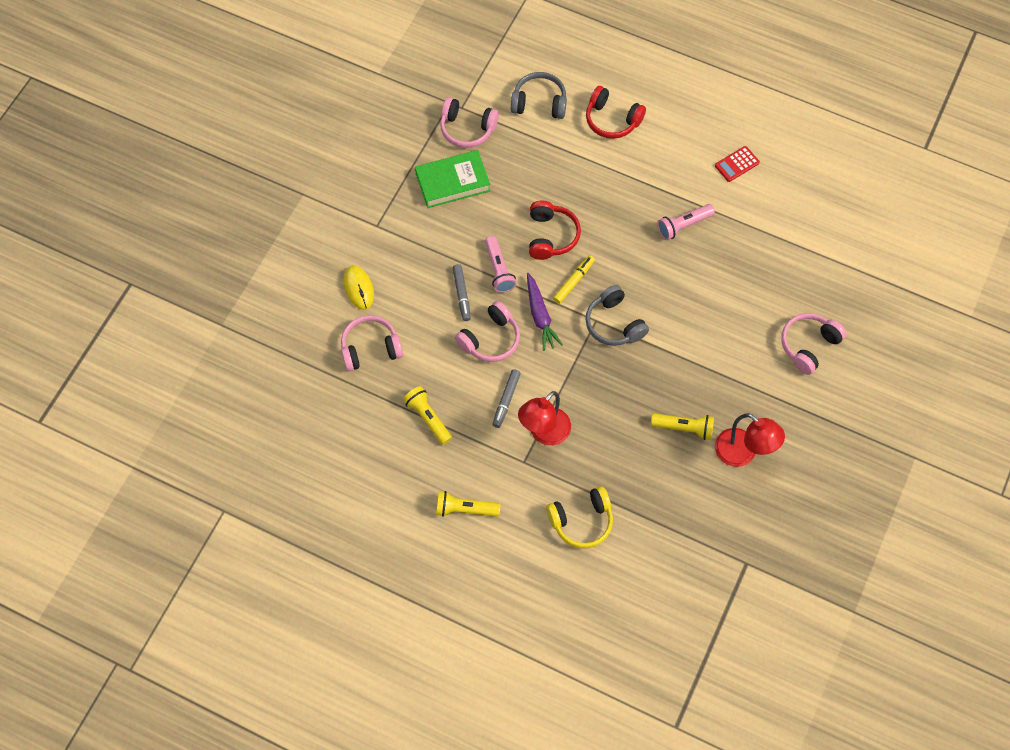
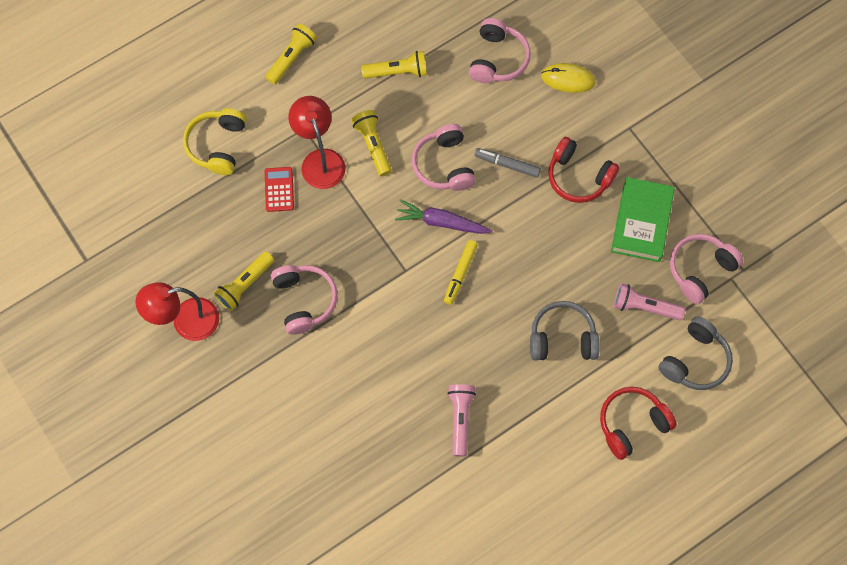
camera: 120 degrees right, 5 degrees up
pink flashlight [485,236,516,293] -> pink flashlight moved to [614,283,685,320]
grey marker [493,369,521,428] -> yellow flashlight [351,110,392,176]
red headphones [529,201,581,260] -> red headphones moved to [548,137,619,203]
yellow marker [553,255,595,304] -> yellow marker turned 45 degrees clockwise [444,240,478,305]
grey headphones [585,285,649,346] -> grey headphones moved to [530,301,600,361]
red calculator [715,146,760,182] -> red calculator moved to [265,167,294,212]
pink headphones [781,313,847,375] -> pink headphones moved to [271,265,338,335]

